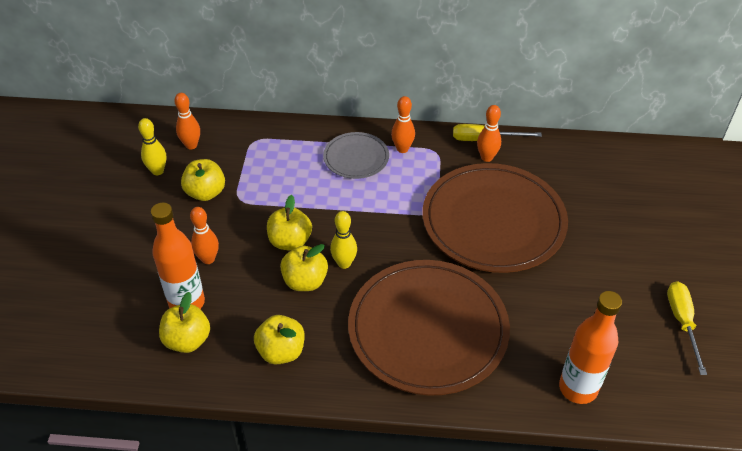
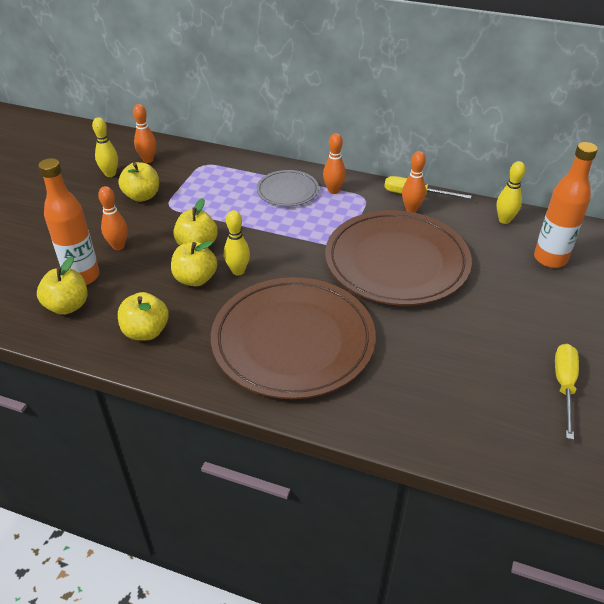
camera: 15 degrees right, 5 degrees down
orange bottle [559,291,622,404] -> orange bottle moved to [534,142,598,268]
none -> yellow bowling pin [497,161,525,224]

